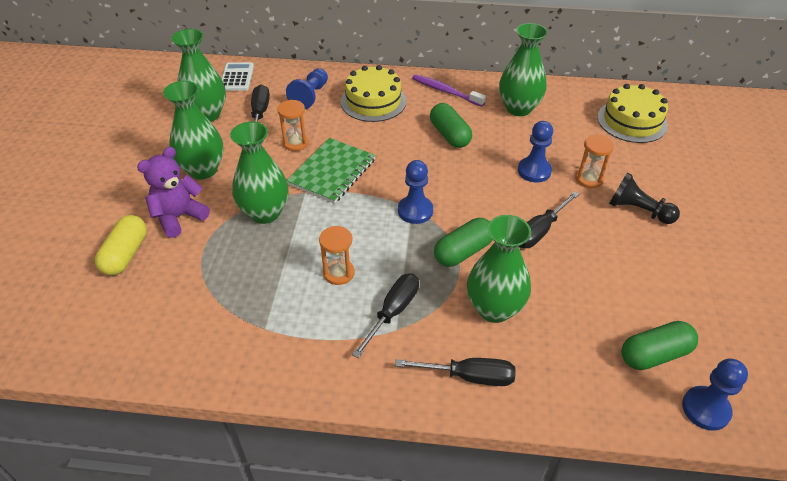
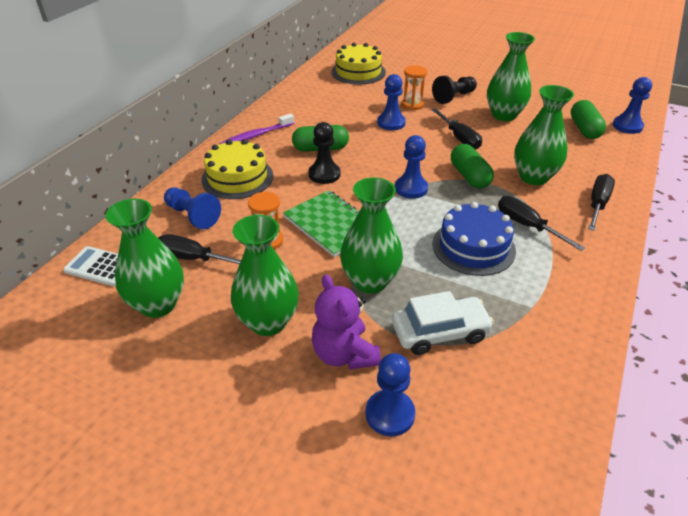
camera: 70 degrees left, 5 degrees down
yellow capsule [95,215,147,275] -> blue pawn [365,353,415,436]
orange hourglass [319,226,355,285] -> blue cake [432,202,516,276]
green vase [499,23,548,116] -> green vase moved to [487,32,535,121]
none -> black pawn [308,122,341,184]
none -> white car [392,291,494,355]

